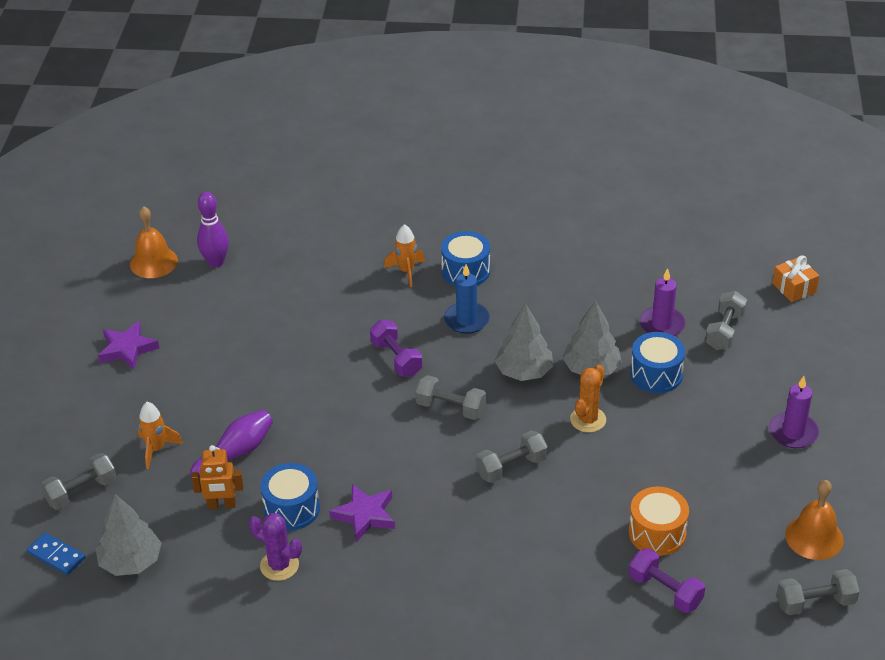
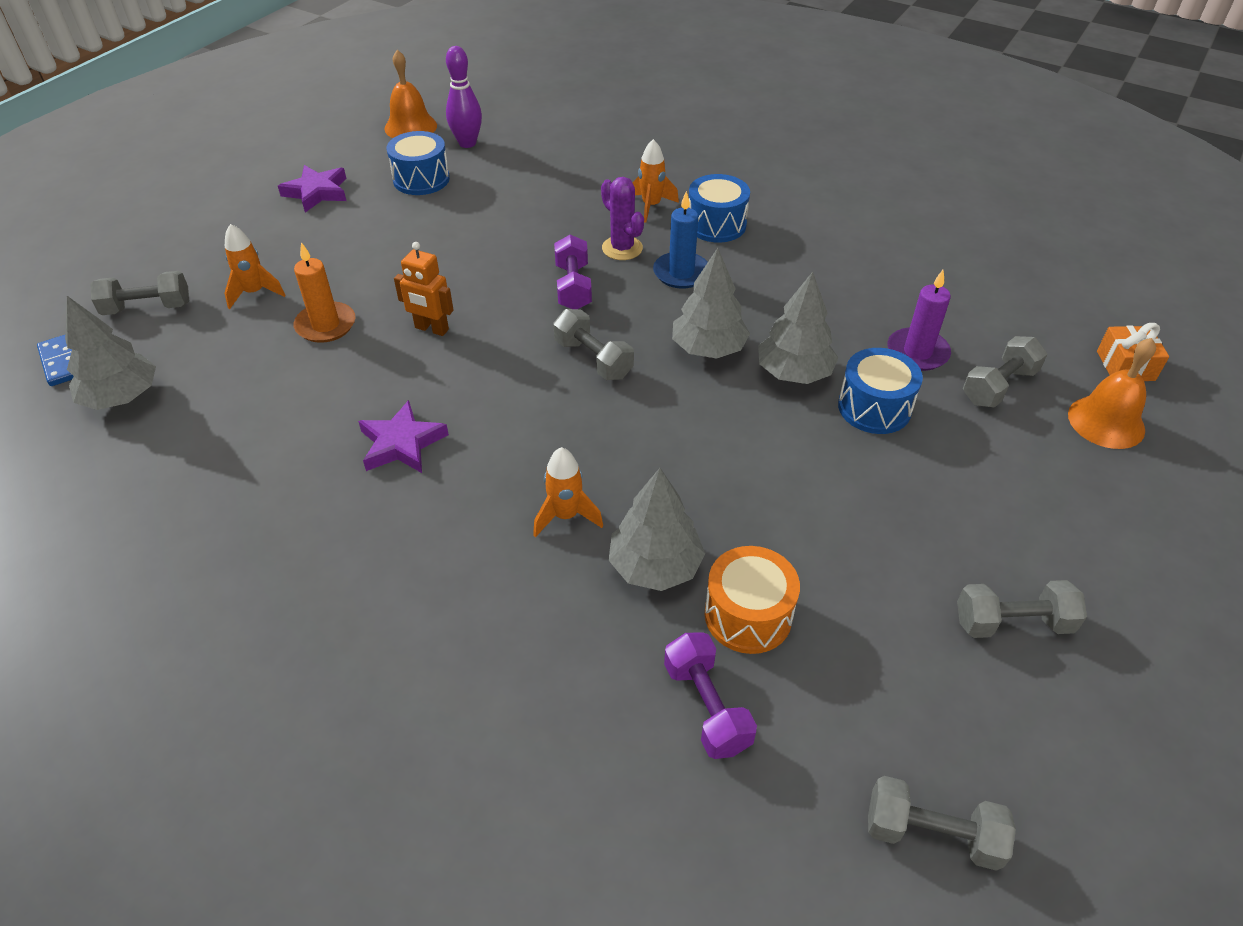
camera: 25 degrees right, 5 degrees up
purple bowling pin [190,409,273,476] -> orange candle [294,242,355,343]
orange robot [191,445,243,509] -> orange robot moved to [394,242,453,336]
purple cactus [249,513,302,581] -> purple cactus moved to [601,177,644,260]
blue drum [260,463,320,530] -> blue drum moved to [386,131,450,195]
grey dumbbell [476,430,548,483] -> grey dumbbell moved to [957,580,1087,638]
orange cactus [570,365,606,433] -> none
purple candle [769,376,819,448] -> none
orange bell [785,480,844,560] -> orange bell moved to [1068,338,1156,449]
none -> orange rocket [533,447,603,537]
none -> grey tree [609,468,705,591]

